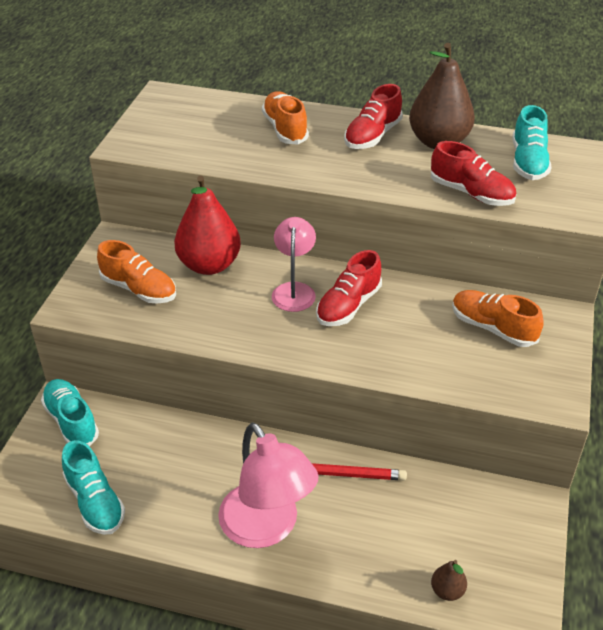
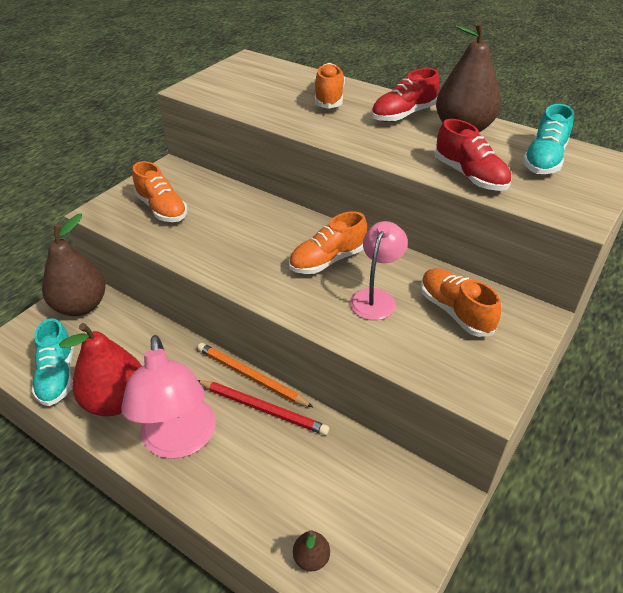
camera: 20 degrees right, 0 degrees up
turquoise shoe [41,379,99,447] -> brown pear [42,214,106,316]
red pear [174,176,241,275] -> red pear moved to [59,323,142,416]
pink lamp [272,217,316,312] -> pink lamp moved to [350,221,408,320]
red shoe [316,250,382,326] -> orange shoe [289,211,367,274]
none -> orange pencil [197,343,313,407]

